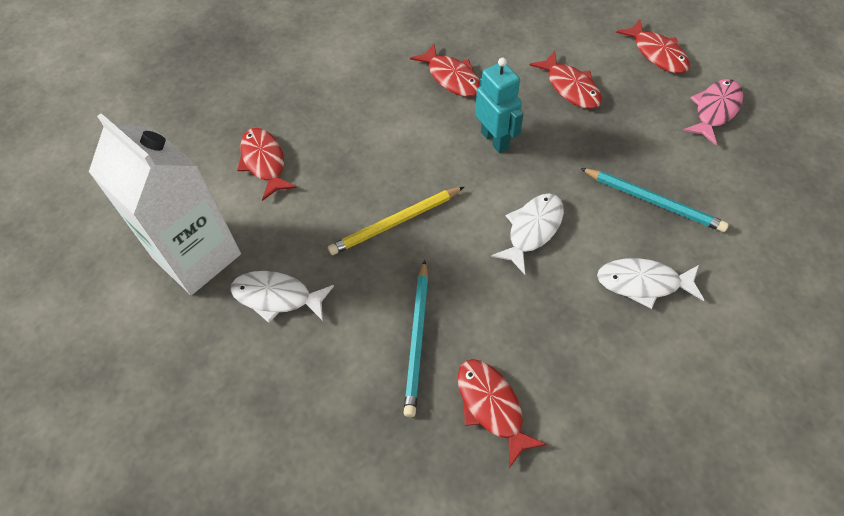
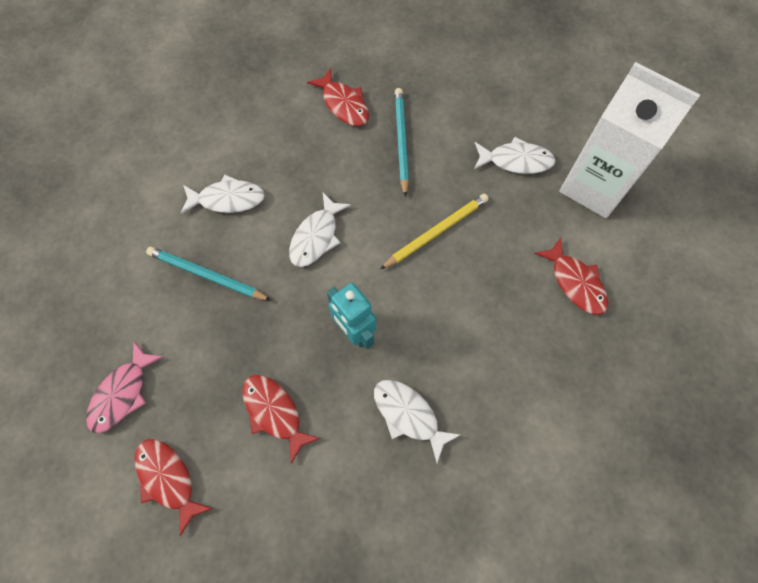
camera: 170 degrees right, 10 degrees up
red fish [410,43,480,97] -> white fish [374,380,460,463]

